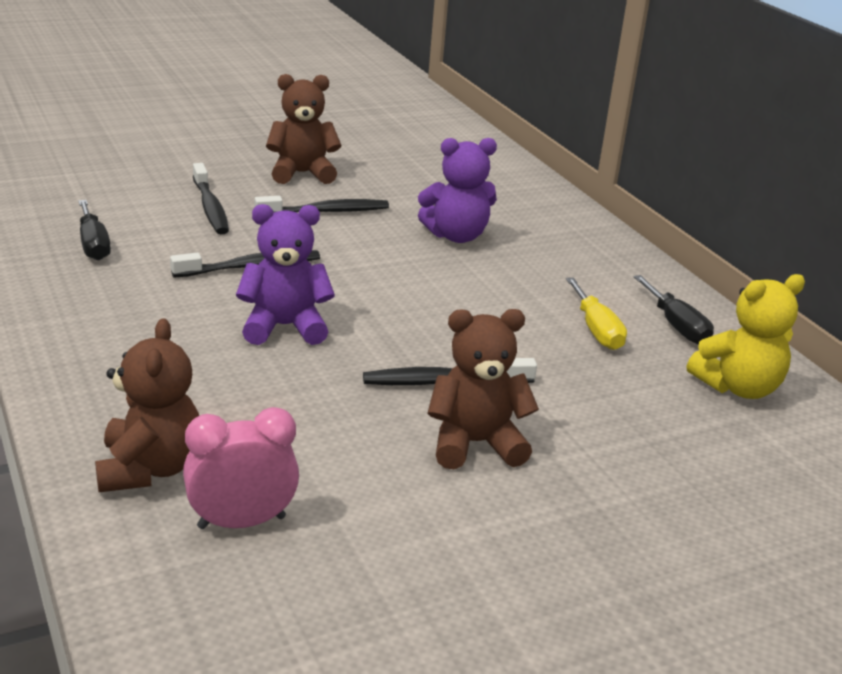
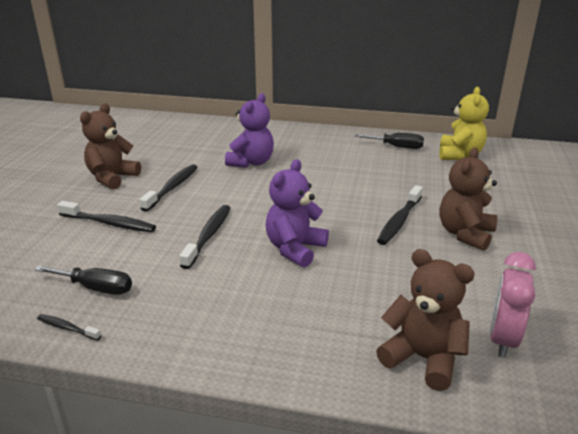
camera: 50 degrees left, 0 degrees up
yellow screwdriver [566,277,627,350] -> none
none -> black toothbrush [37,314,101,341]

